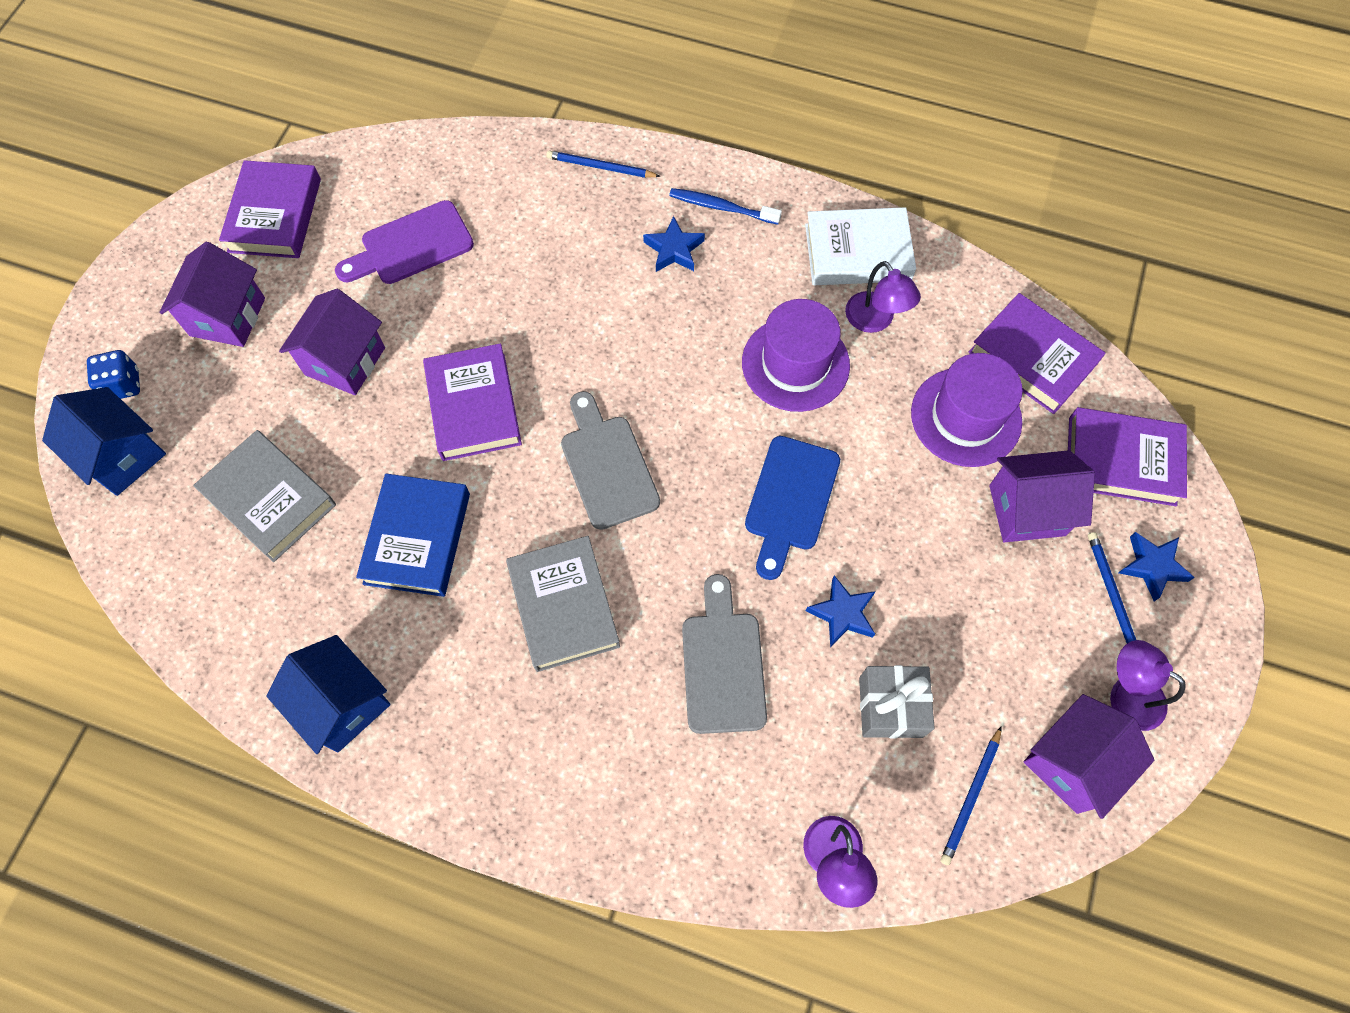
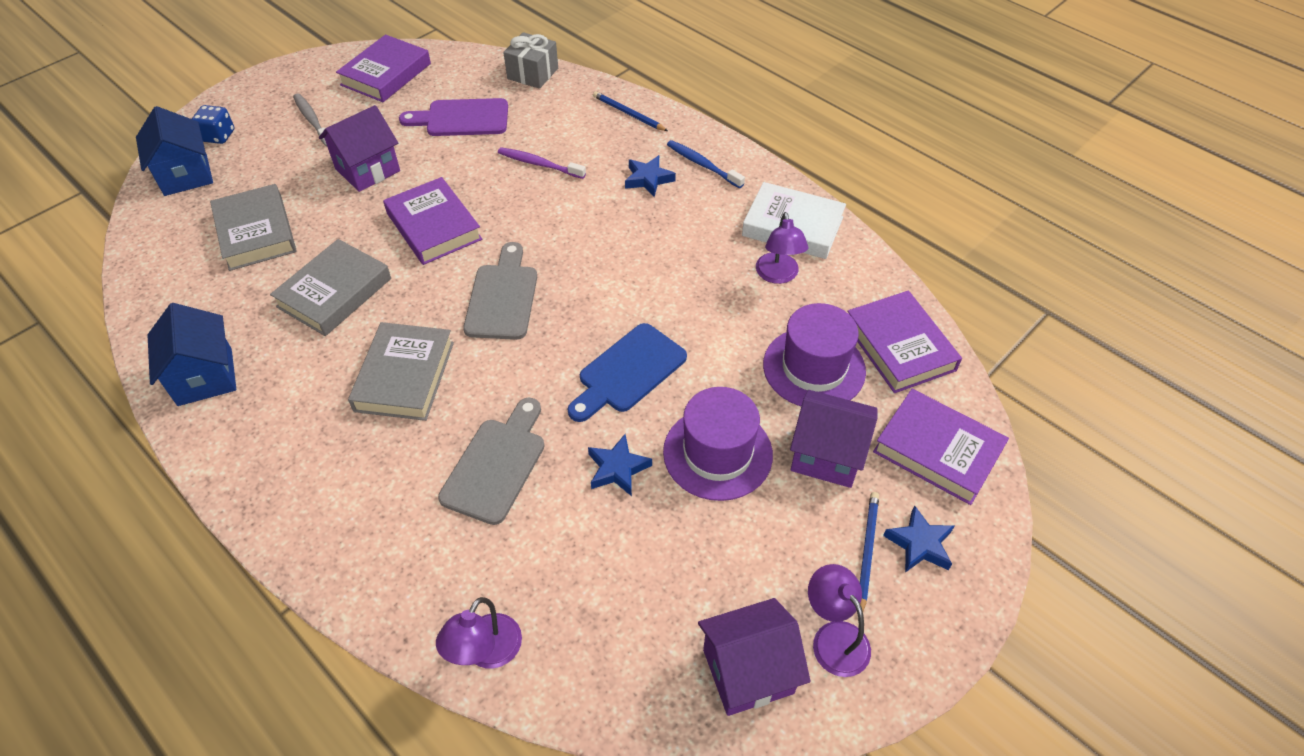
camera: 25 degrees right, 15 degrees down
purple house [160,241,265,347] -> grey toothbrush [293,94,327,147]
blue book [356,474,470,597] -> grey book [270,239,391,336]
purple book [423,343,522,461] -> purple book turned 45 degrees counterclockwise [383,177,482,265]
purple hat [742,299,850,412] -> purple hat moved to [663,387,773,501]
grey gift [859,665,935,738] -> grey gift moved to [503,32,558,89]
blue pencil [941,726,1002,865] -> none
none -> purple toothbrush [498,147,586,179]

